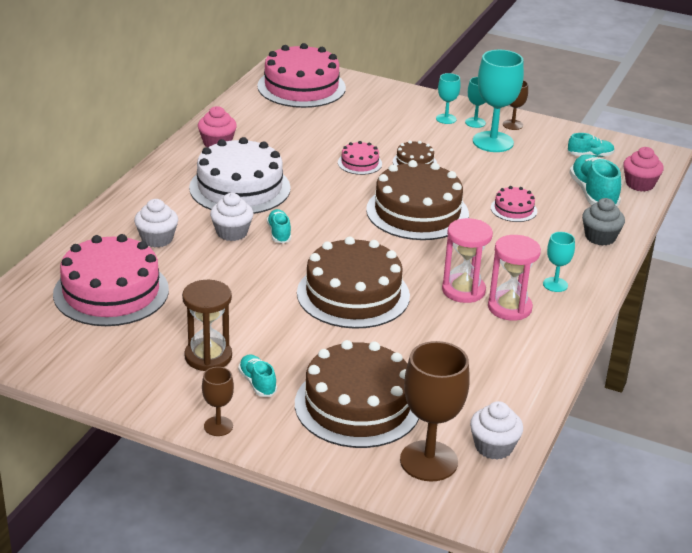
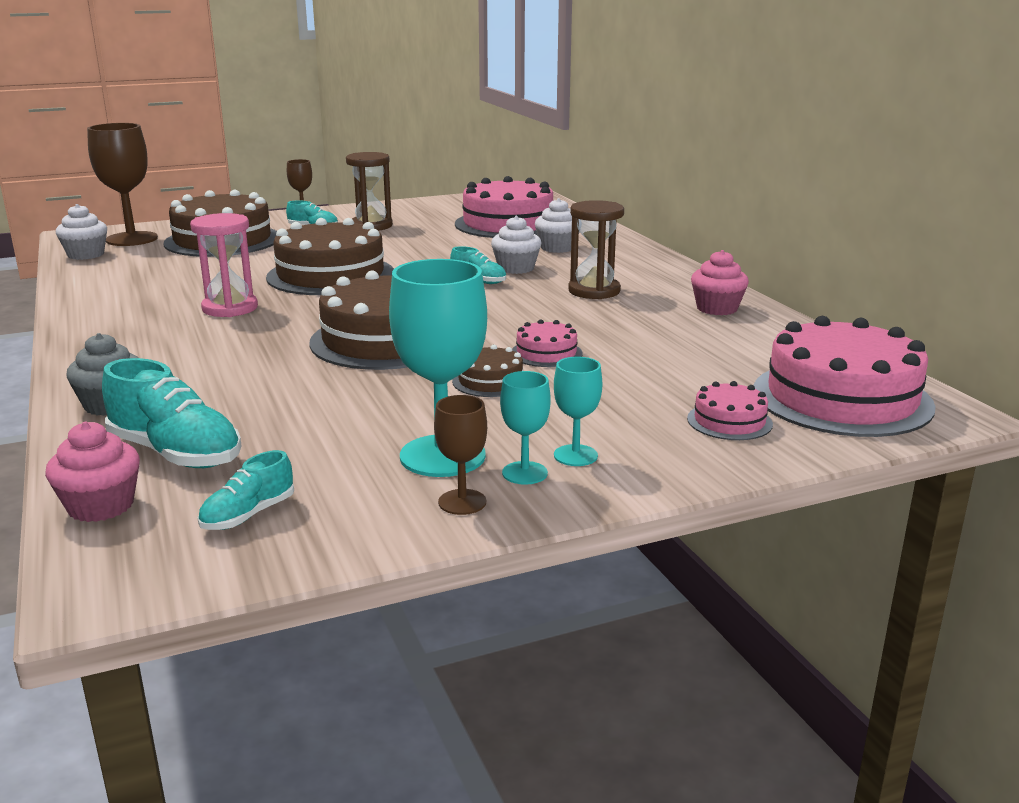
camera: 135 degrees right, 10 degrees down
white cake [189,137,291,214] -> brown hourglass [568,200,624,299]
pink hourglass [488,235,541,321] -> none
pink cake [491,186,537,222] -> pink cake moved to [687,381,773,440]
turquoise goblet [543,232,575,292] -> none

